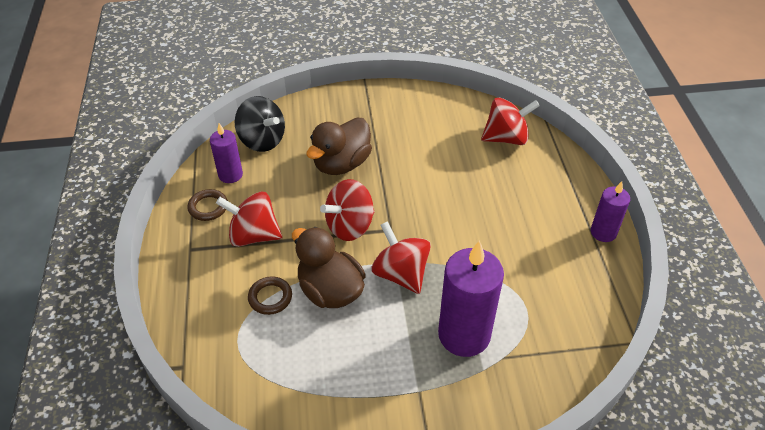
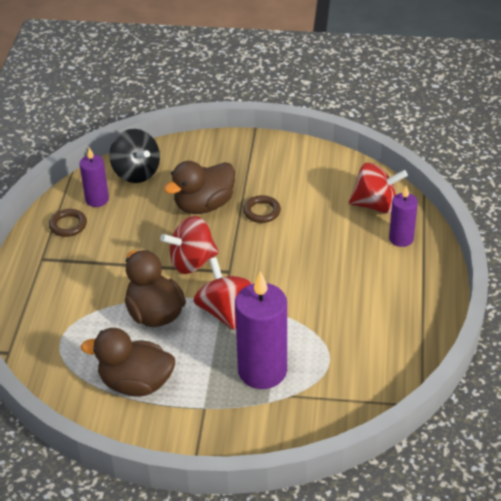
camera: 15 degrees right, 5 degrees down
red spinning top [216,192,282,247] -> none
brown ring [248,276,292,315] -> brown ring moved to [243,195,281,223]
purple candle [591,181,630,242] -> purple candle moved to [389,185,418,247]
none -> brown duck [81,328,175,397]

